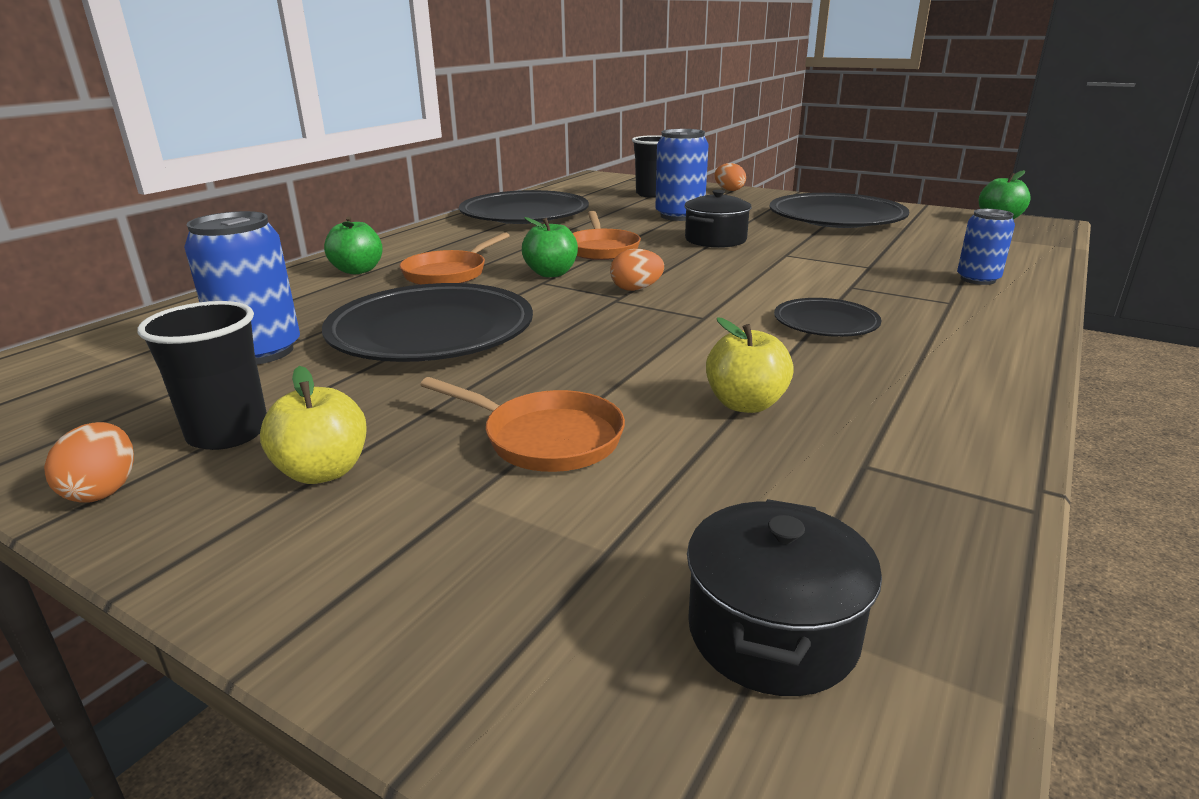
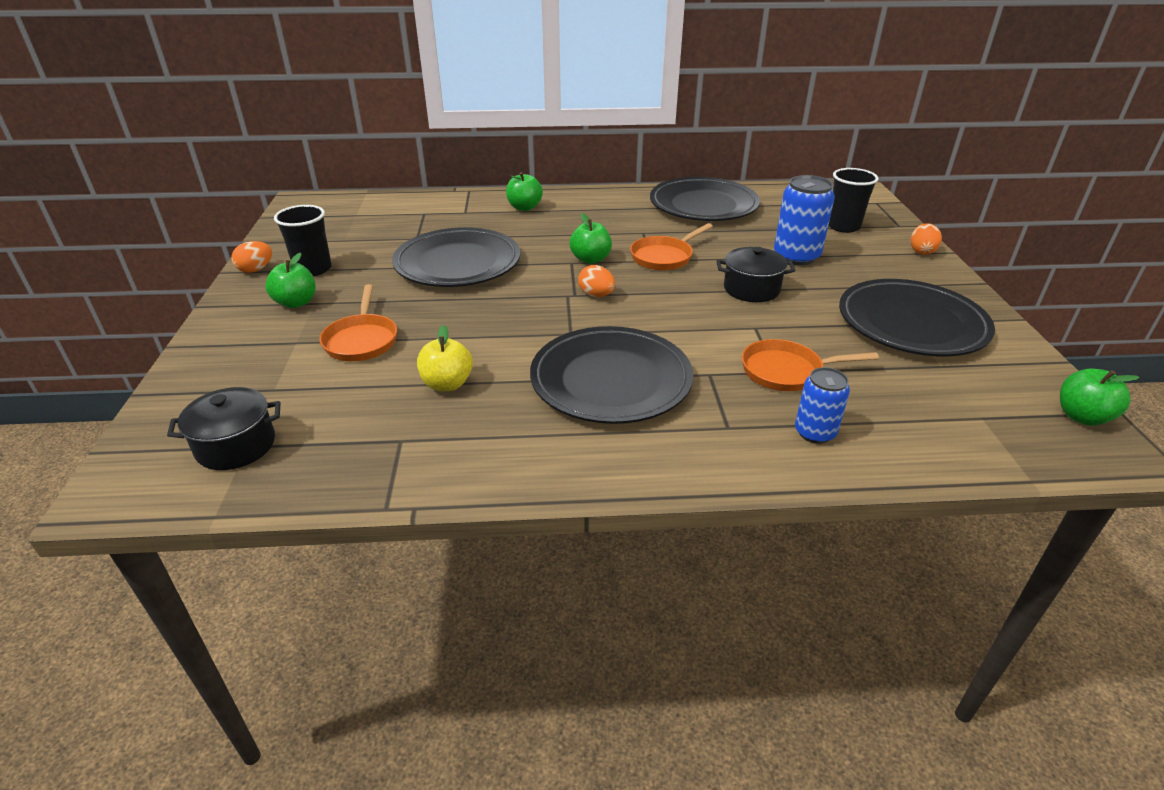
camera: 55 degrees right, 10 degrees up
blue can [184,211,300,365] -> none
yellow apple [260,366,367,484] -> green apple [265,253,315,308]
orange pan [400,232,510,285] -> orange pan moved to [742,339,879,391]
black plate [774,298,882,337] -> black plate [530,326,693,424], size x1.95

